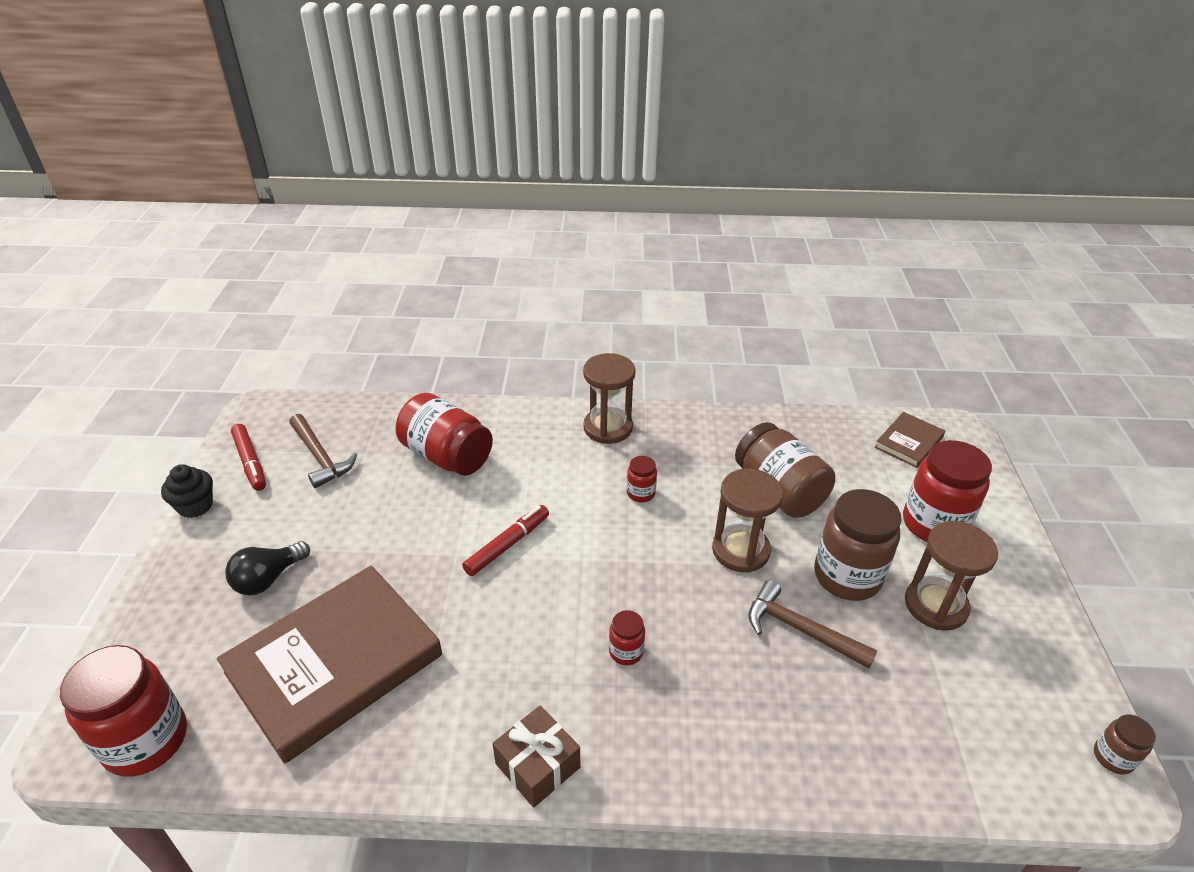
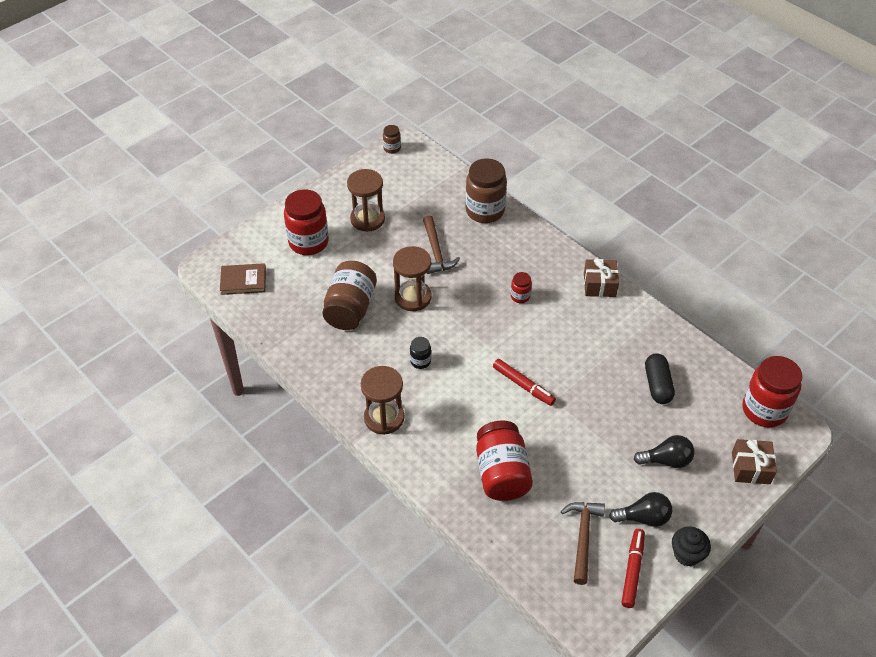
camera: 135 degrees left, 10 degrees up
brown book [217,565,442,764] -> black capsule [645,353,675,404]
red marker [462,505,549,576] -> red marker turned 135 degrees counterclockwise [493,359,556,406]
red jar [627,456,657,502] -> black jar [410,337,431,369]
brown jar [814,489,902,601] -> brown jar moved to [465,158,507,223]
none -> black light bulb [609,492,672,527]
none -> brown gift [732,439,777,484]

